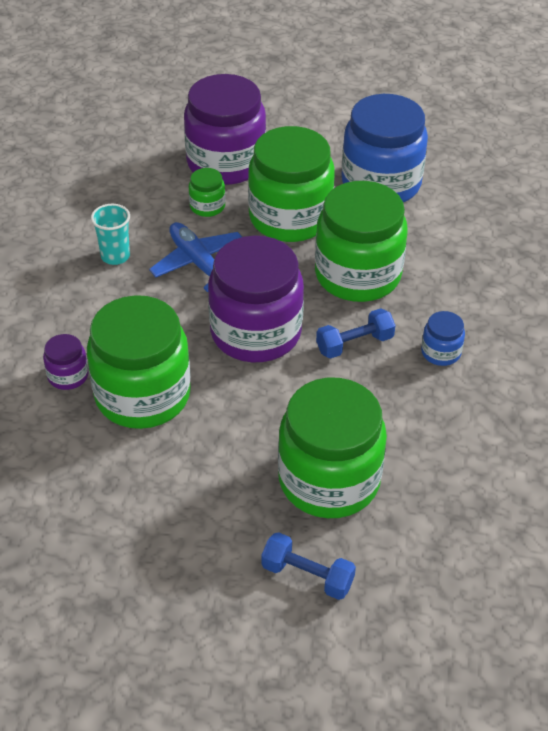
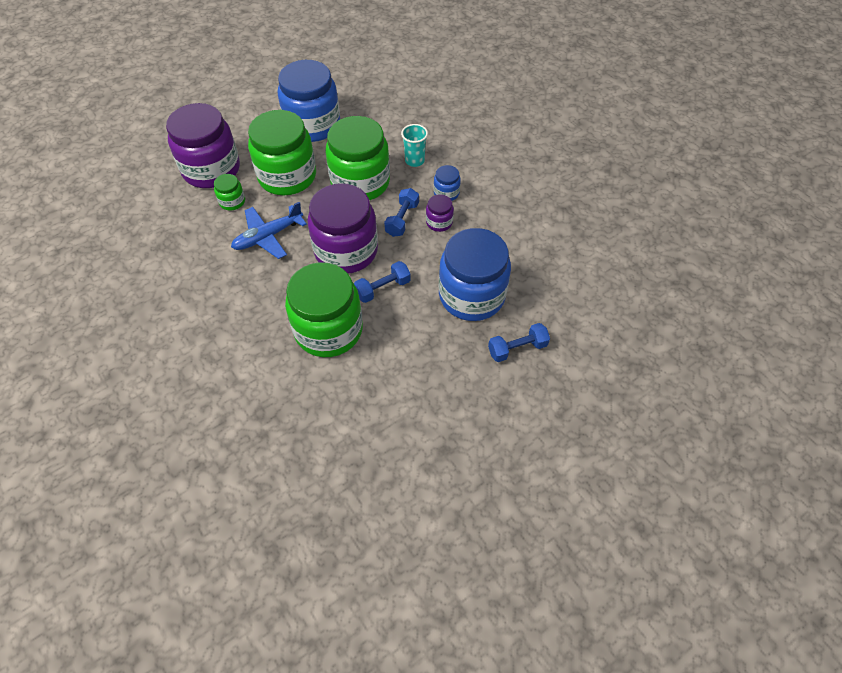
camera: 45 degrees left, 10 degrees up
purple jar [43,334,89,390] -> purple jar moved to [426,194,454,232]
turquoise cup [91,204,130,265] -> turquoise cup moved to [401,124,428,167]
blue plane [149,222,242,292] -> blue plane turned 45 degrees counterclockwise [231,202,307,259]
green jar [278,378,387,518] -> blue jar [439,228,511,321]
none -> blue dumbbell [354,261,411,303]

